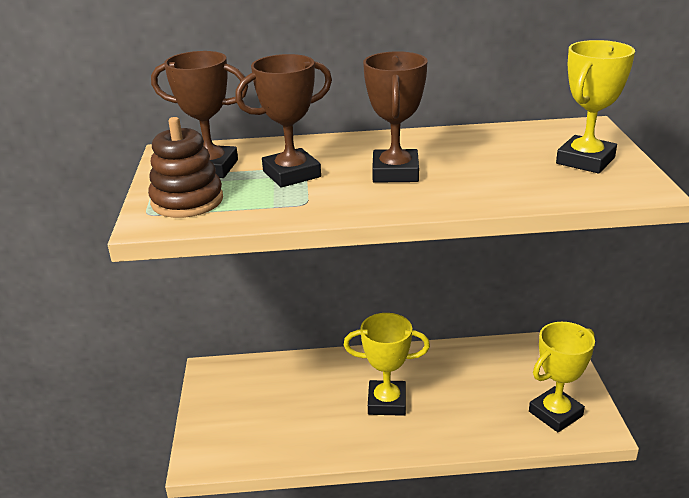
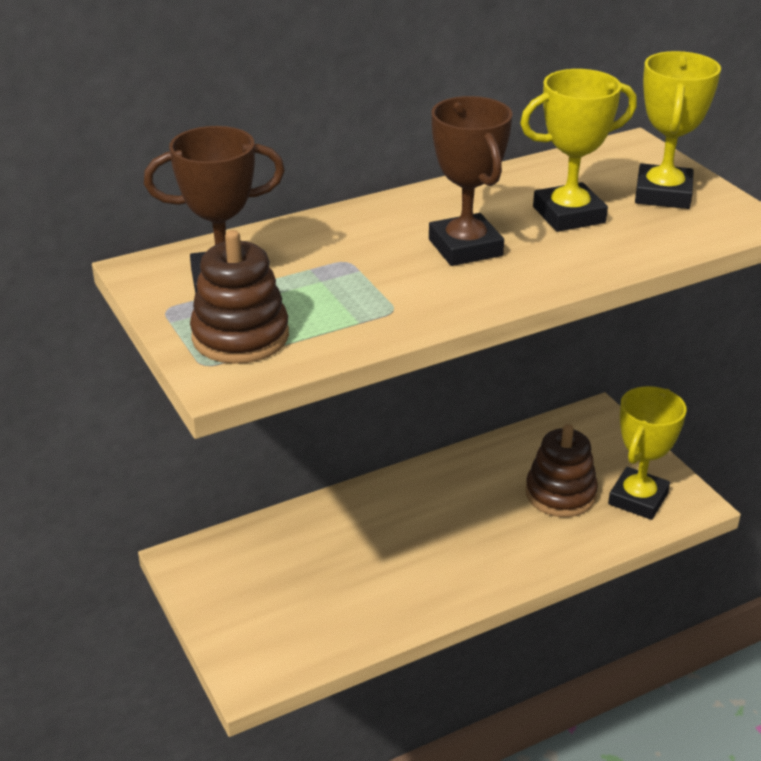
camera: 25 degrees left, 5 degrees up
brown trophy [235,54,332,187] -> none
yellow trophy [344,313,430,416] -> yellow trophy moved to [520,69,637,232]
none -> brown stacking toy [526,424,598,517]

